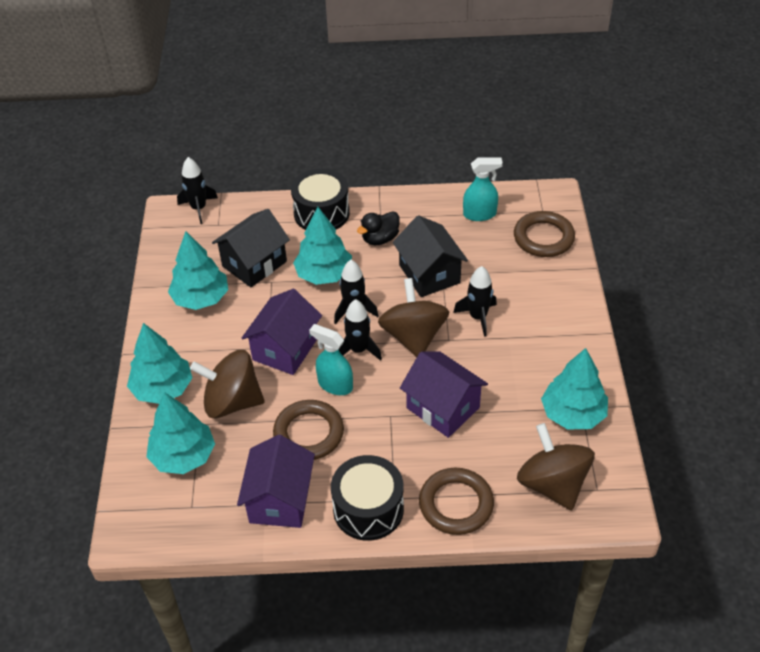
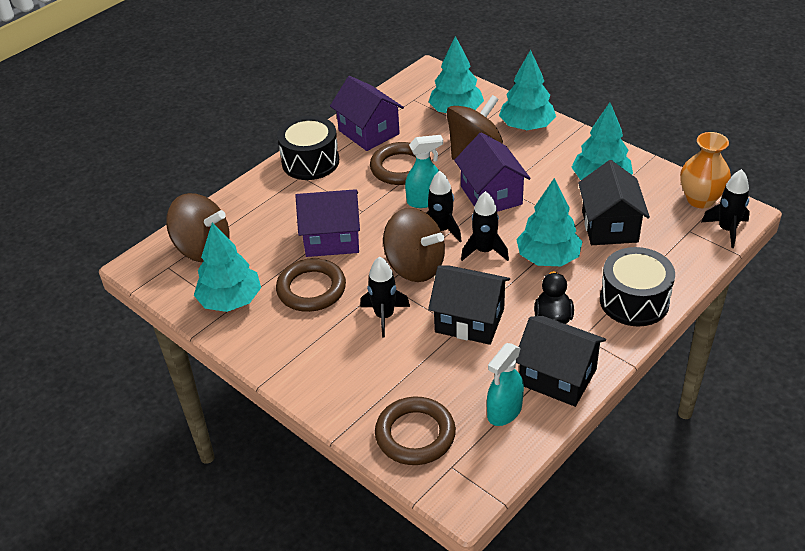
camera: 135 degrees right, 5 degrees down
brown ring [419,468,494,535] -> brown ring moved to [276,258,346,312]
none -> black house [516,316,606,407]
none -> orange vase [680,132,731,208]

